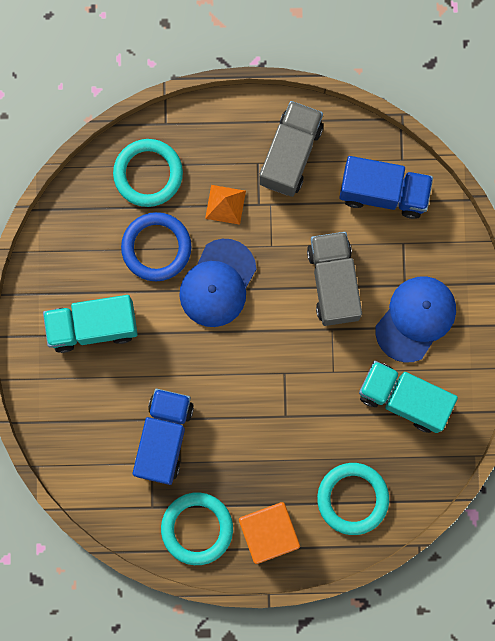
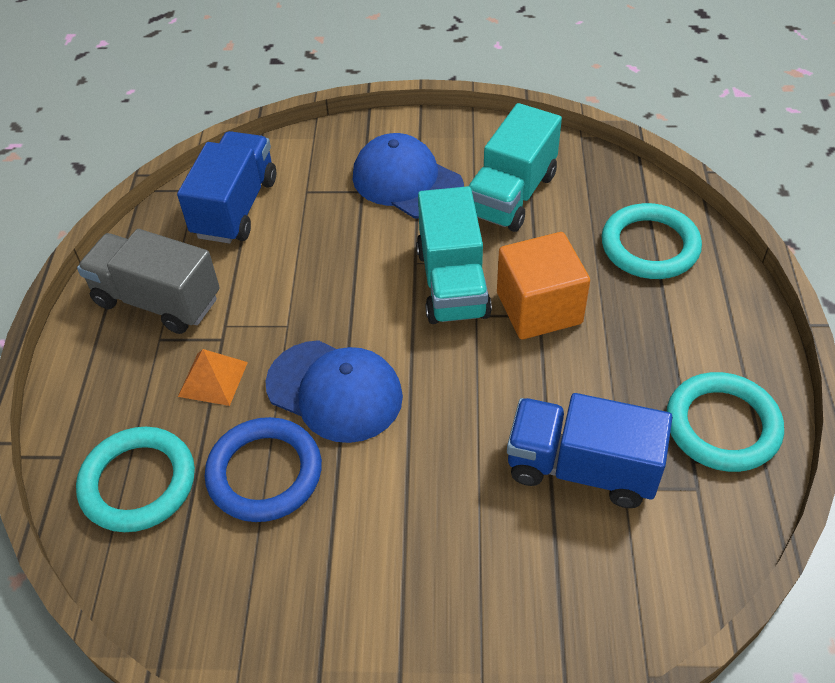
camera: 85 degrees left, 30 degrees down
turquoise truck [43,295,138,353] -> turquoise truck moved to [416,186,492,324]
orange cube [239,502,300,564] -> orange cube moved to [497,232,590,340]
grey truck [307,232,362,326] -> none

